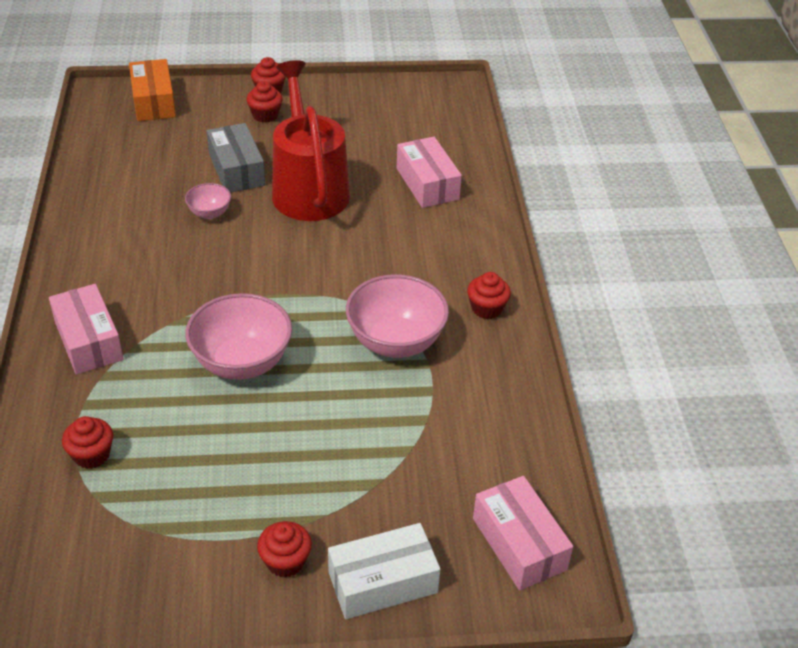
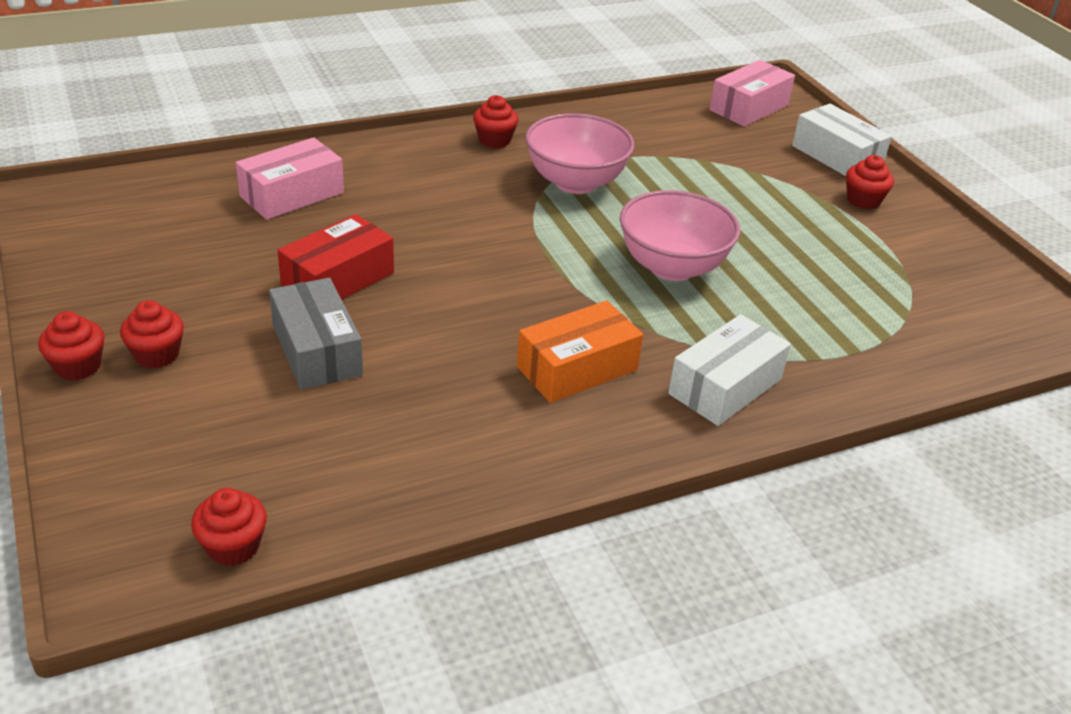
camera: 110 degrees left, 5 degrees down
pink box [49,284,124,375] -> white box [668,314,791,426]
red cupcake [62,416,113,469] -> red cupcake moved to [191,488,267,566]
orange box [129,59,176,121] -> orange box moved to [517,300,643,403]
pink bowl [185,183,231,219] -> none
grey box [207,123,265,193] -> grey box turned 75 degrees counterclockwise [269,278,363,390]
red watering can [272,60,350,221] -> red box [277,214,394,300]

